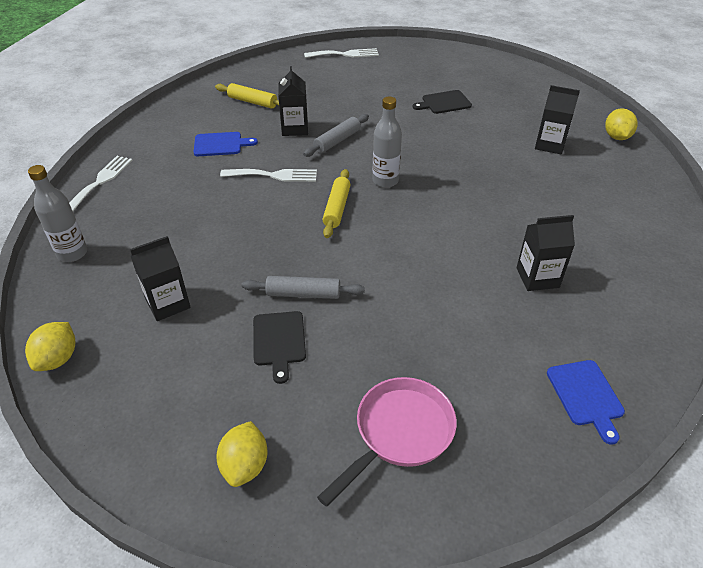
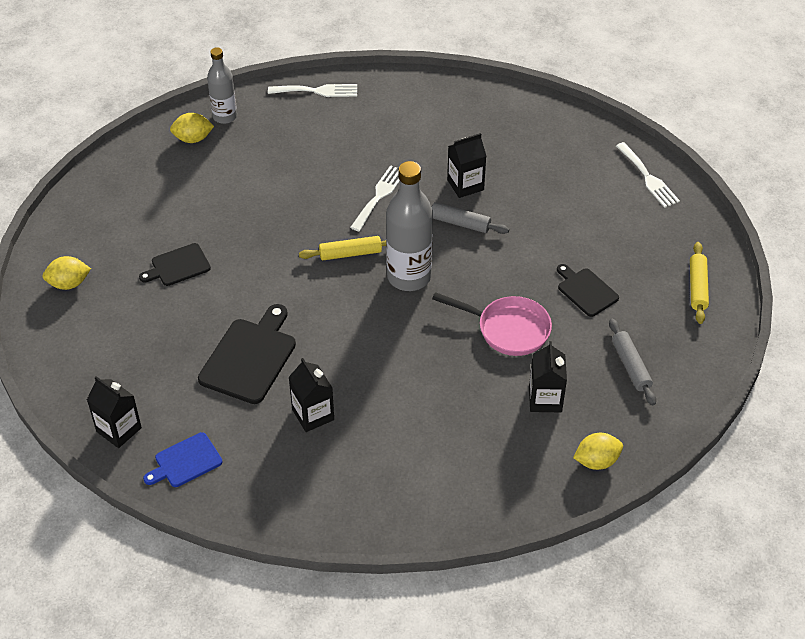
camera: 70 degrees right, 5 degrees up
yellow lemon [25,322,75,371] -> yellow lemon moved to [170,113,214,143]
black carton [130,236,191,321] -> black carton moved to [87,376,142,448]
blue cutting board [194,132,258,156] -> none
yellow rolling pin [215,83,279,109] -> yellow rolling pin moved to [690,242,709,324]
white fork [220,169,317,182] -> white fork turned 135 degrees counterclockwise [350,165,400,231]
grey rolling pin [241,276,365,299] -> grey rolling pin moved to [609,319,656,405]
pink pan [317,377,457,507] -> pink pan moved to [432,292,552,356]
grey bottle [373,97,402,188] -> grey bottle [386,161,433,291], size x1.62
none -> black cutting board [198,304,296,404]

